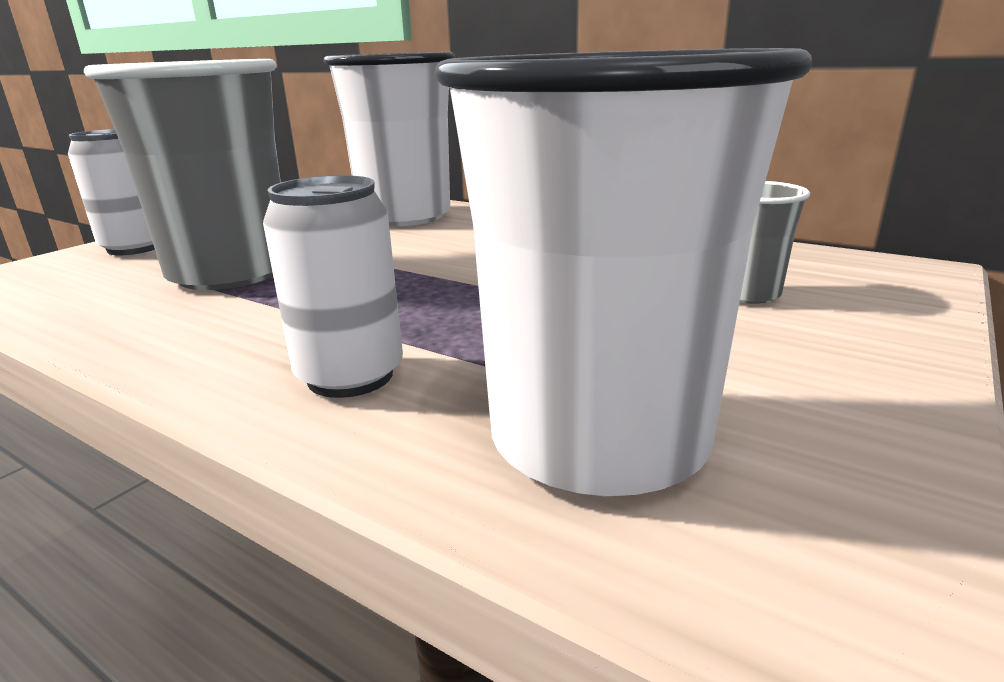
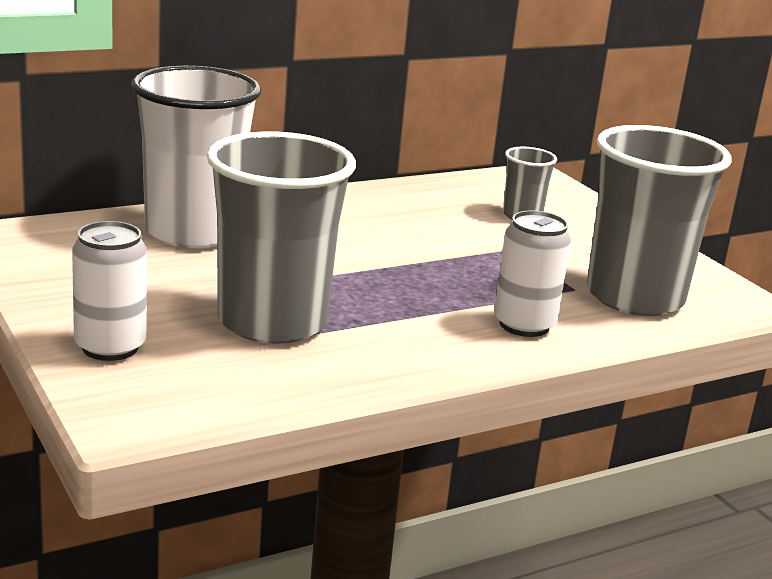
camera: 65 degrees left, 0 degrees up
white cup [435,48,812,496] -> grey cup [587,125,732,316]

